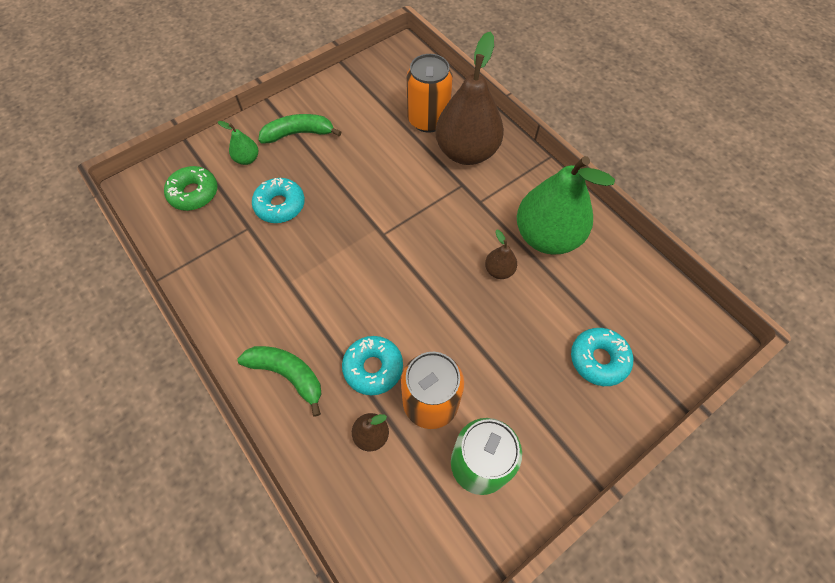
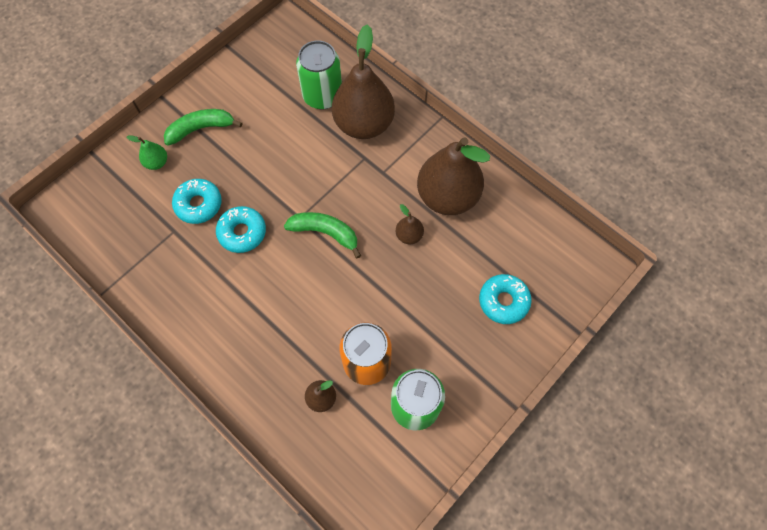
camera: 10 degrees left, 5 degrees up
green donut [164,166,217,211] -> none
green banana [237,346,321,417] -> green banana moved to [284,212,361,258]
turquoise donut [342,336,403,395] -> turquoise donut moved to [216,206,266,253]
orange can [406,54,453,133] -> green can [296,41,342,109]
green pear [517,156,615,254] -> brown pear [417,137,490,215]

